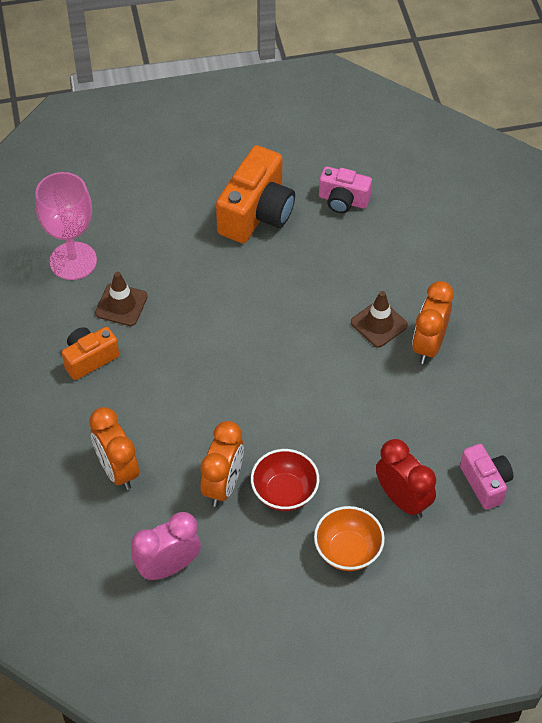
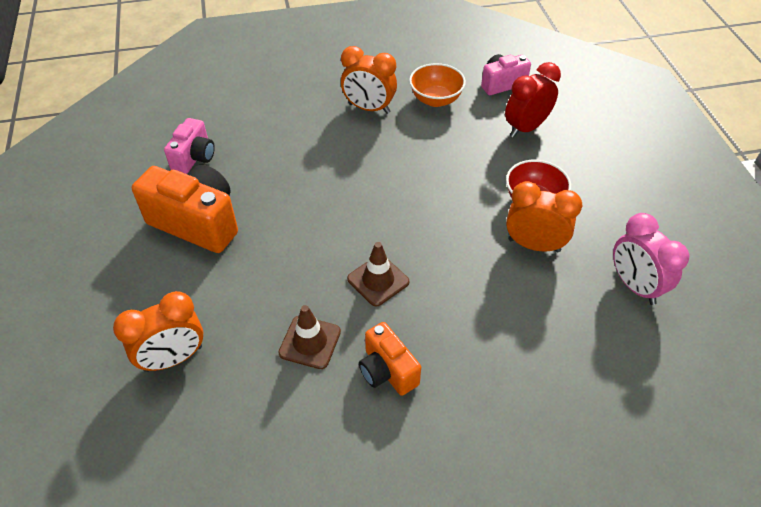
camera: 90 degrees left, 5 degrees down
pink goblet [35,172,97,280] -> none
orange clock [89,407,139,490] -> orange clock moved to [113,291,203,372]
orange bowl [314,506,385,571] -> orange bowl moved to [409,63,466,107]
brown traffic cone [351,291,408,348] -> brown traffic cone moved to [347,242,409,306]

